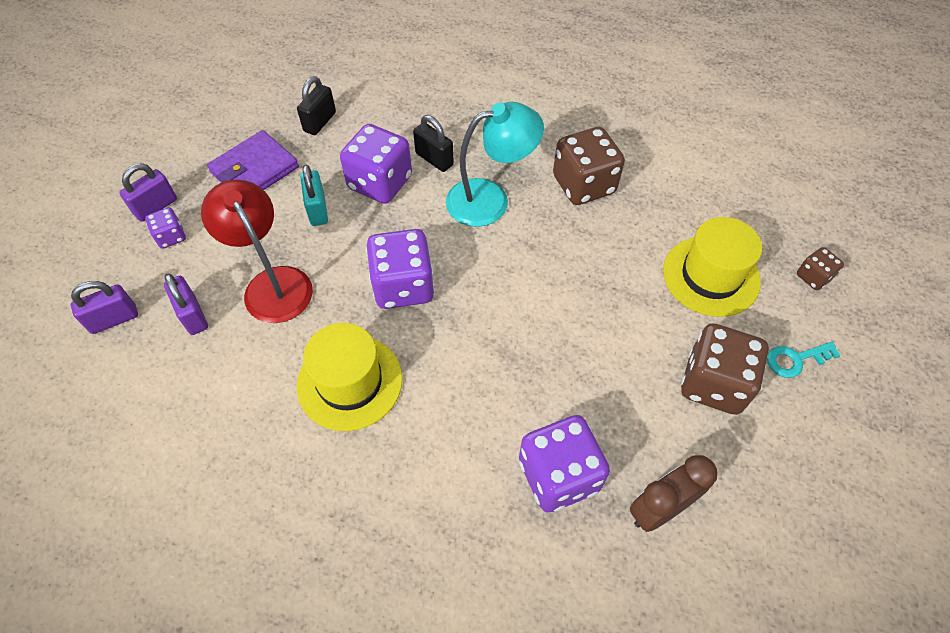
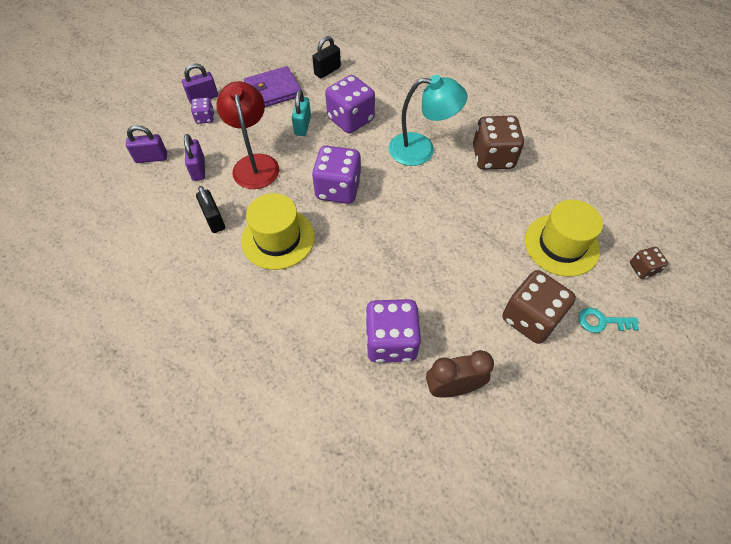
camera: 20 degrees right, 0 degrees up
black padlock [413,115,454,172] -> black padlock moved to [196,186,225,233]

